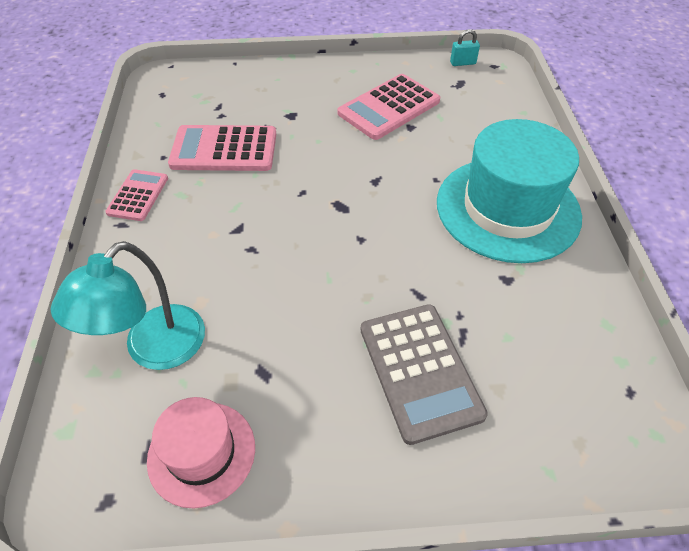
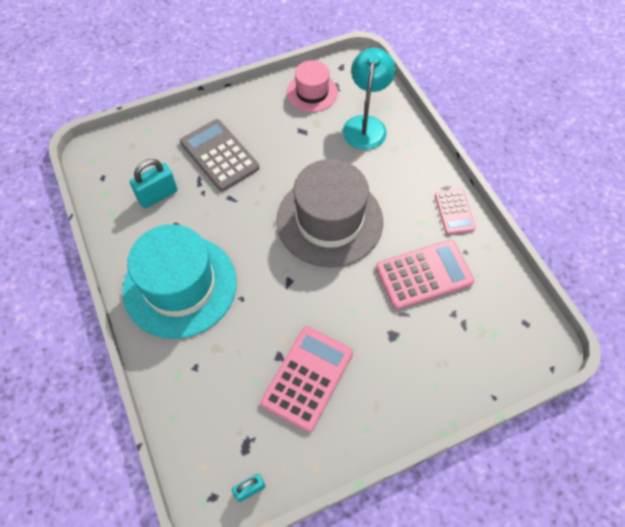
camera: 160 degrees right, 10 degrees up
none -> turquoise padlock [130,159,178,208]
none -> grey hat [276,159,383,268]

